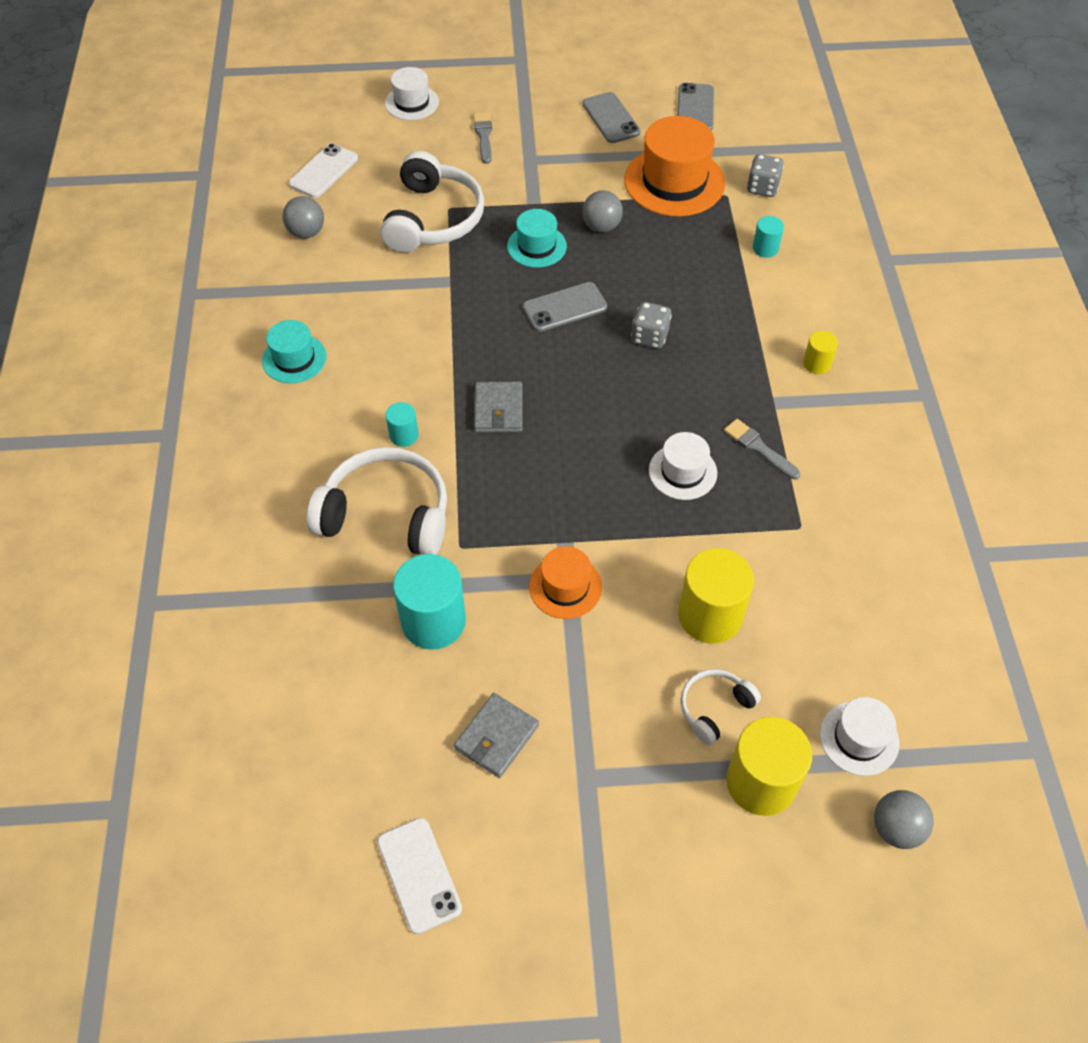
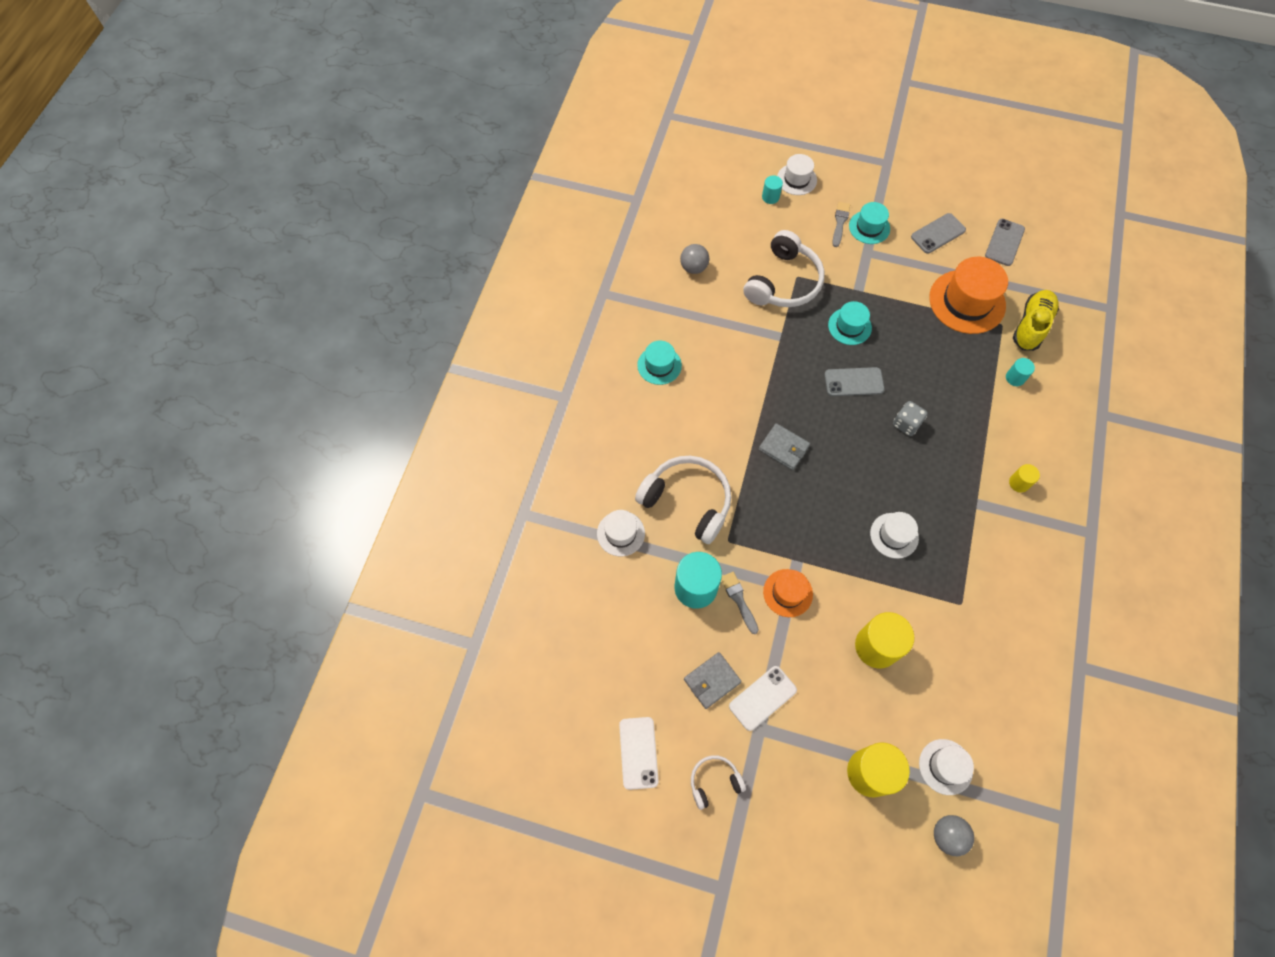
camera: 20 degrees right, 10 degrees up
white phone [289,143,358,198] -> white phone moved to [729,666,797,731]
turquoise cylinder [386,402,419,447] -> turquoise cylinder moved to [762,175,783,204]
grey wallet [474,382,523,432] -> grey wallet turned 75 degrees counterclockwise [759,423,810,470]
grey phone [582,92,641,143] -> grey phone turned 60 degrees clockwise [911,213,966,253]
grey ball [582,190,623,232] -> none
white headphones [680,669,761,745] -> white headphones moved to [691,755,746,810]
grey brush [724,419,800,480] -> grey brush moved to [721,572,759,634]
grey dice [747,154,784,197] -> yellow shoe [1013,290,1059,351]
none -> white hat [597,510,645,556]
none -> turquoise hat [849,202,890,244]

